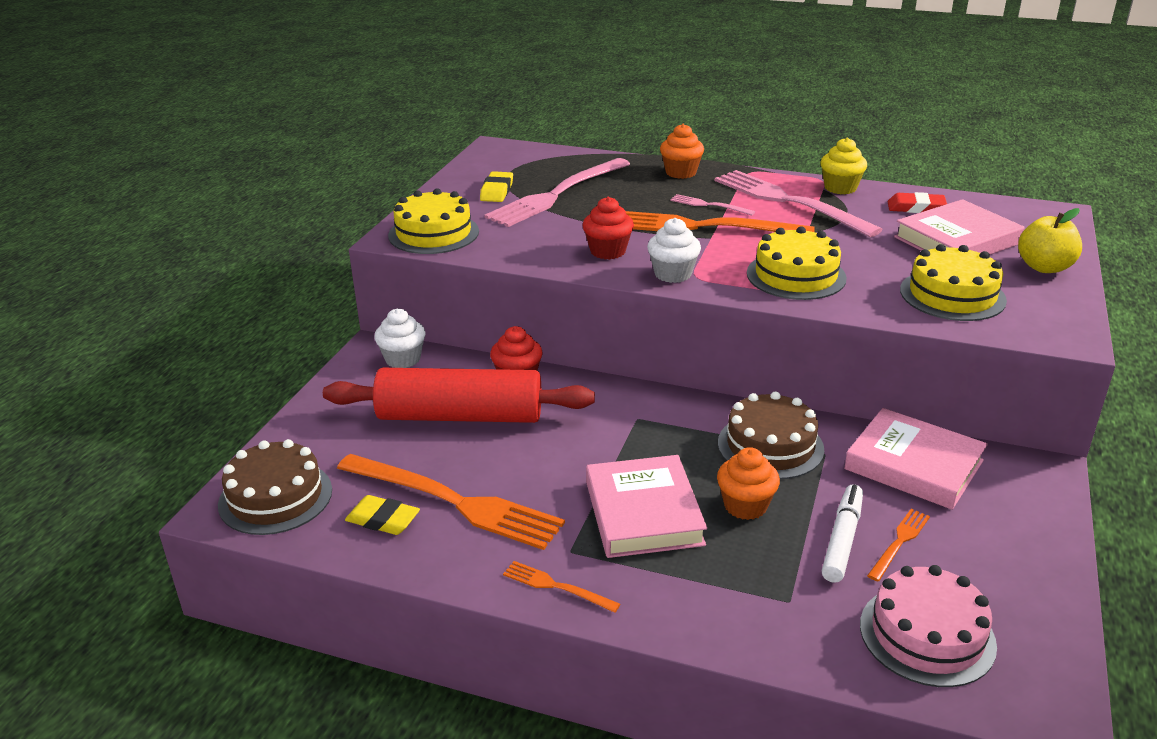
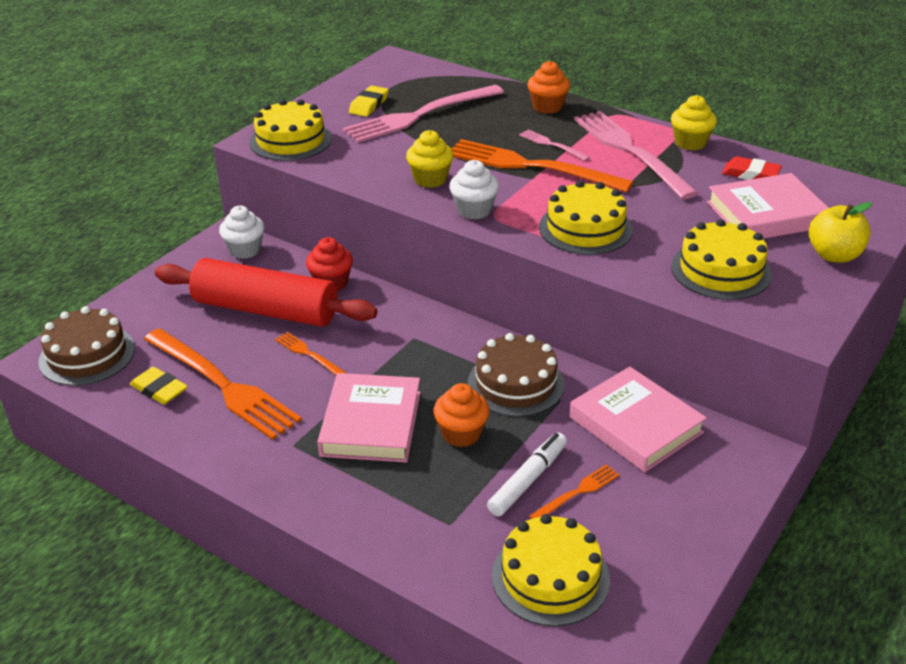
camera: 15 degrees right, 5 degrees up
orange fork [503,561,620,613] -> orange fork moved to [275,332,346,375]
red cupcake [583,197,634,260] -> yellow cupcake [406,130,454,188]
pink cake [860,565,997,687] -> yellow cake [492,514,610,626]

